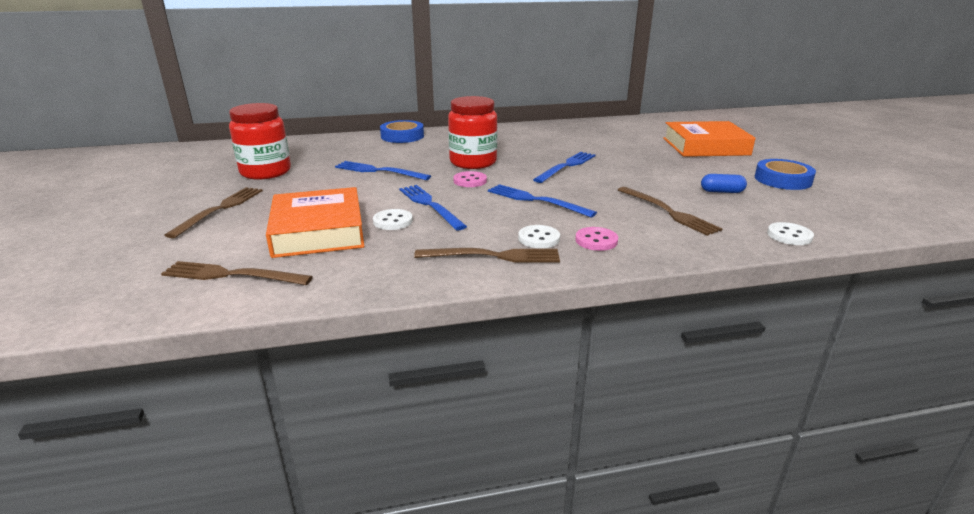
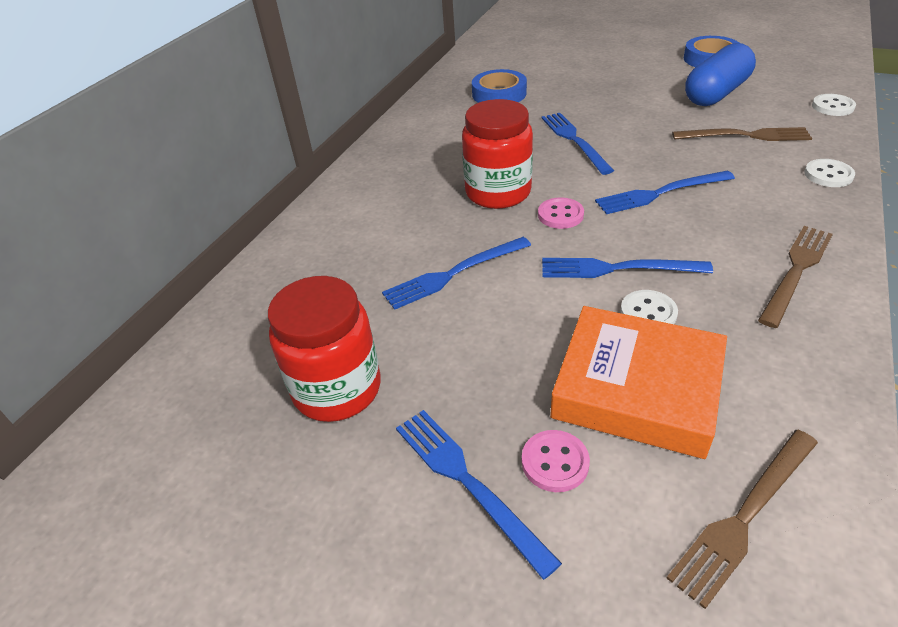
camera: 50 degrees left, 15 degrees up
brown fork [165,187,263,238] -> blue fork [396,410,562,580]
blue tape [380,120,424,143] -> blue tape moved to [472,69,527,103]
white button [518,225,560,248] -> white button moved to [804,159,855,187]
pink button [575,227,618,251] -> pink button moved to [522,430,590,492]
orange book [663,121,756,157] -> none
blue capsule [701,174,747,193] -> blue capsule [685,43,756,106], size x2.13

